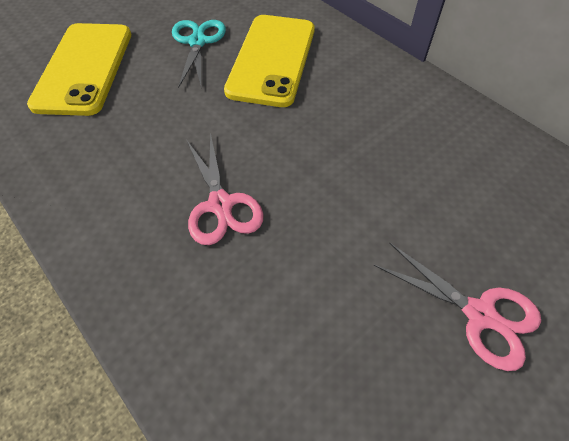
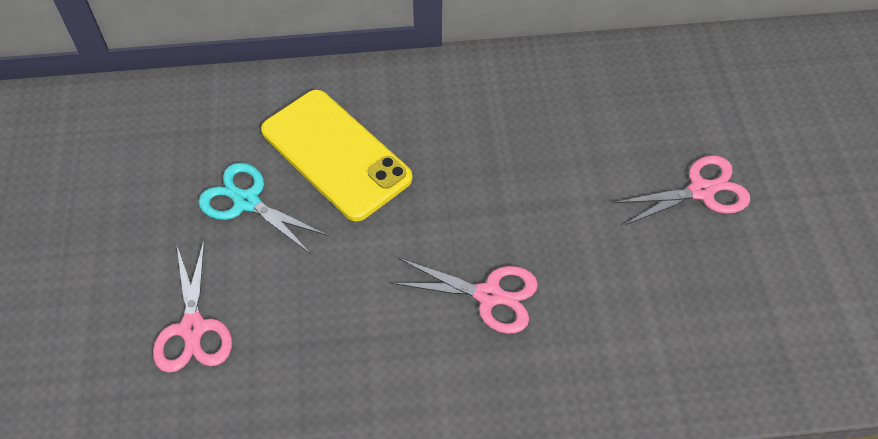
camera: 55 degrees left, 0 degrees up
yellow phone [27,23,131,116] -> pink scissors [153,241,232,373]

